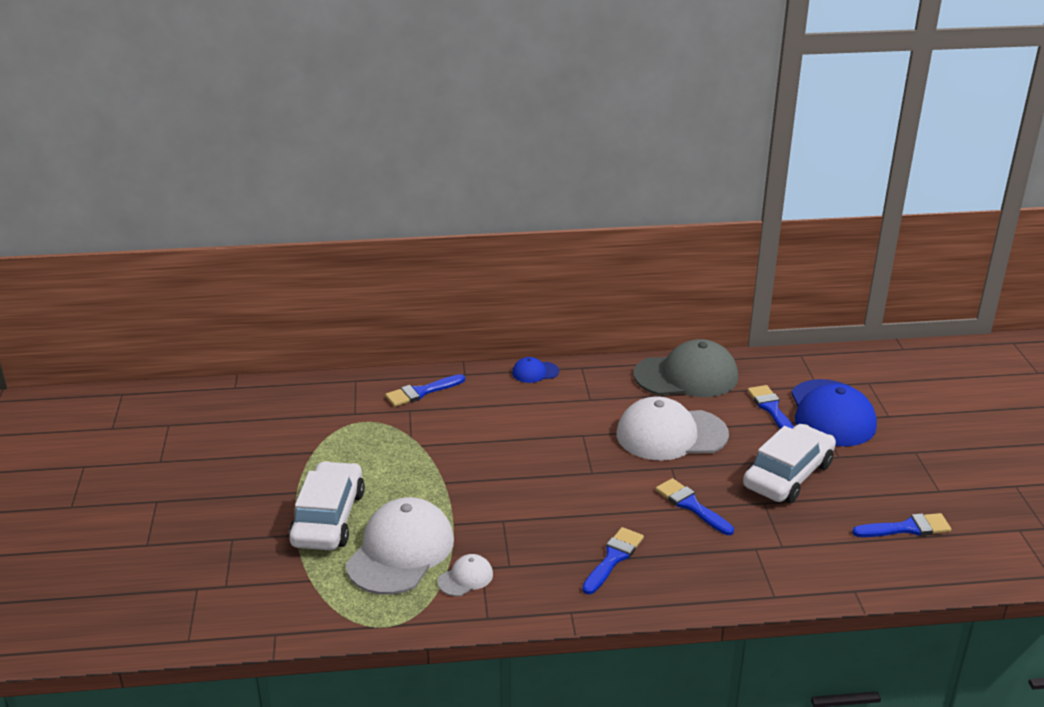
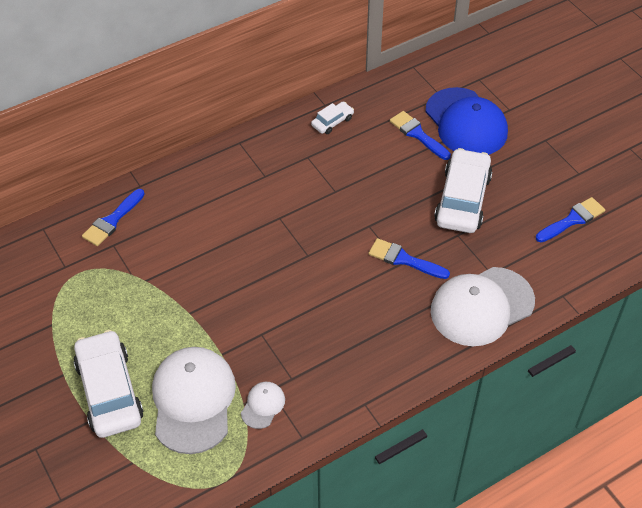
camera: 25 degrees left, 20 degrees up
blue cap [512,357,559,383] -> none
blue brush [582,527,644,595] -> none
white cap [617,396,729,460] -> white cap moved to [430,267,535,346]
grey cap [634,339,738,397] -> white car [311,102,354,134]

